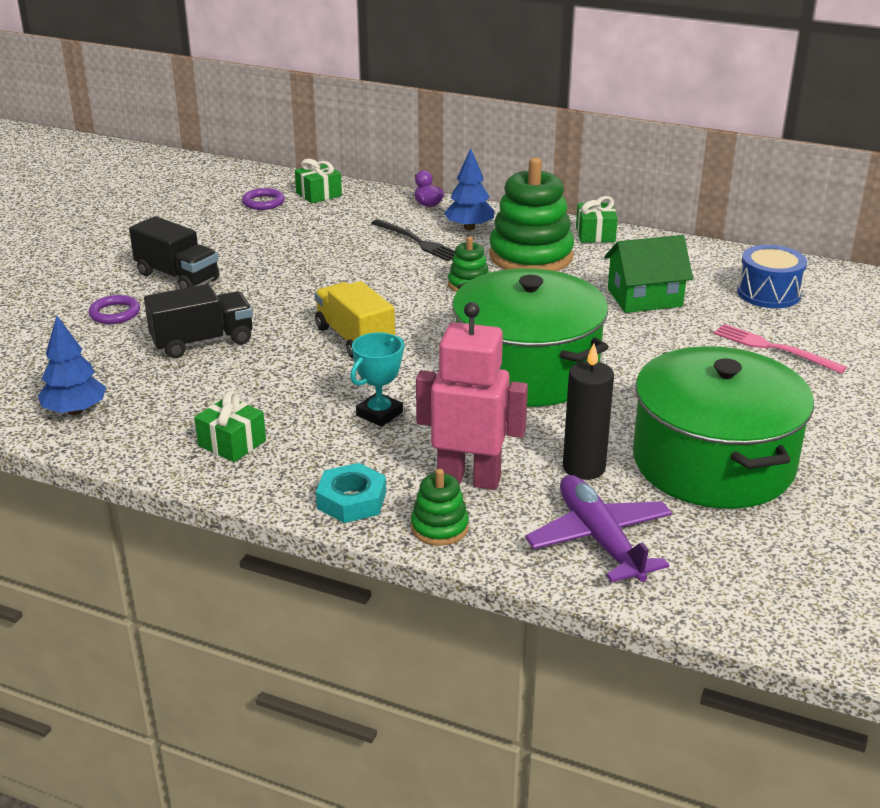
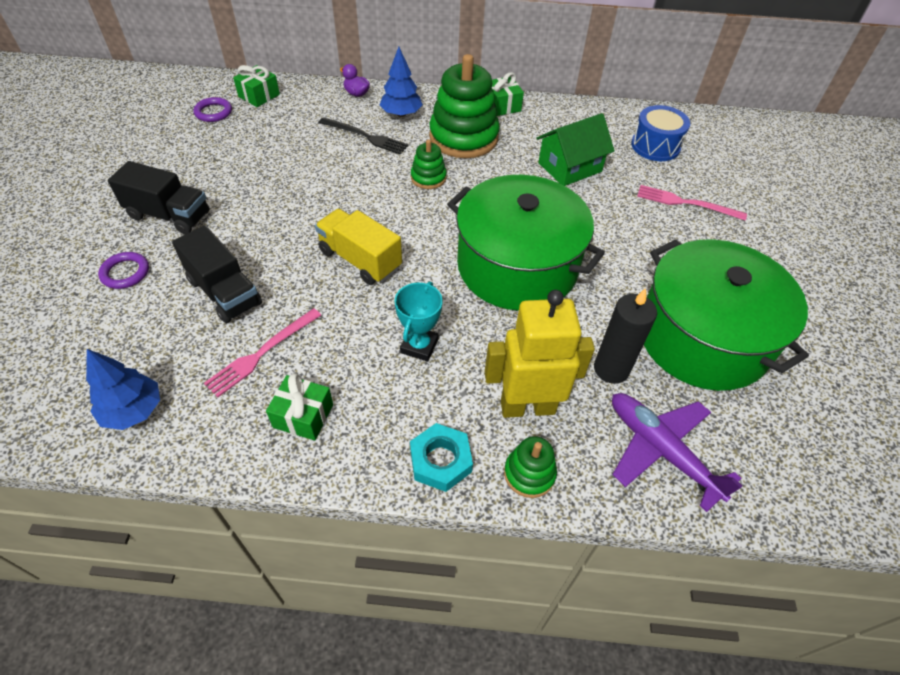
camera: 20 degrees left, 20 degrees up
black truck [144,284,253,358] -> black truck turned 90 degrees clockwise [172,225,262,323]
pink robot [416,302,528,490] -> yellow robot [485,290,595,418]
none -> pink fork [204,308,321,397]

